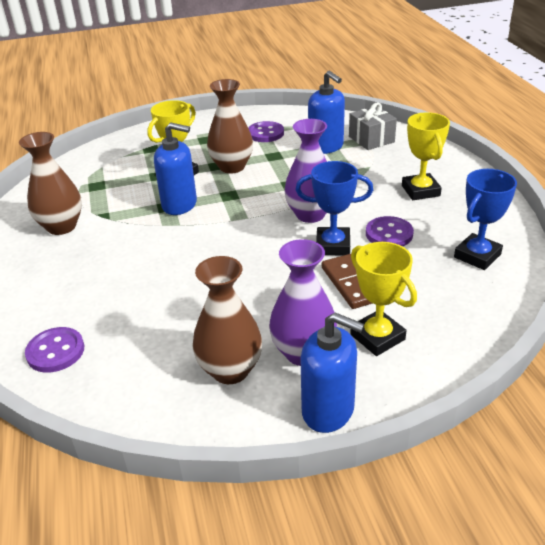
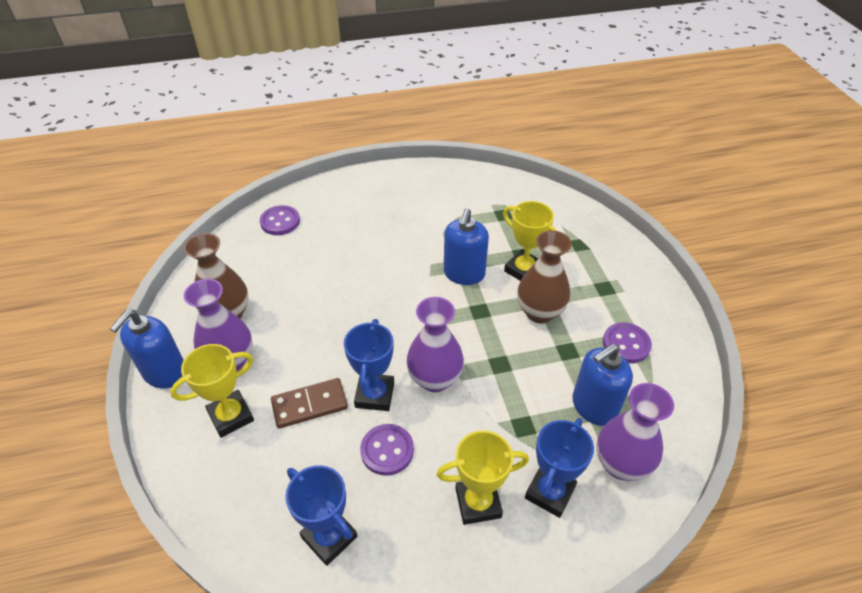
camera: 90 degrees right, 10 degrees up
brown vase [19,132,82,235] -> none
grey gift [349,103,397,150] -> purple vase [596,383,674,481]
none -> blue trophy [525,418,594,518]

